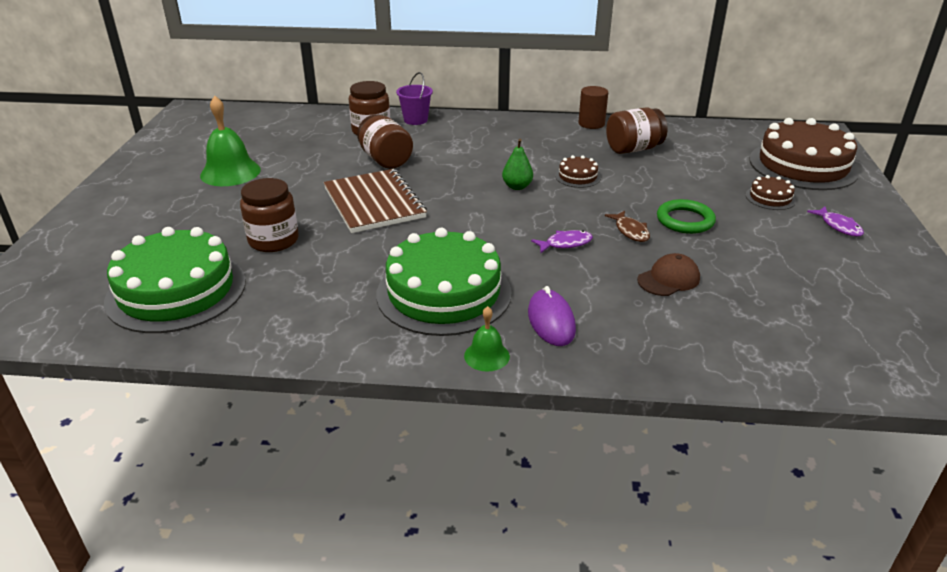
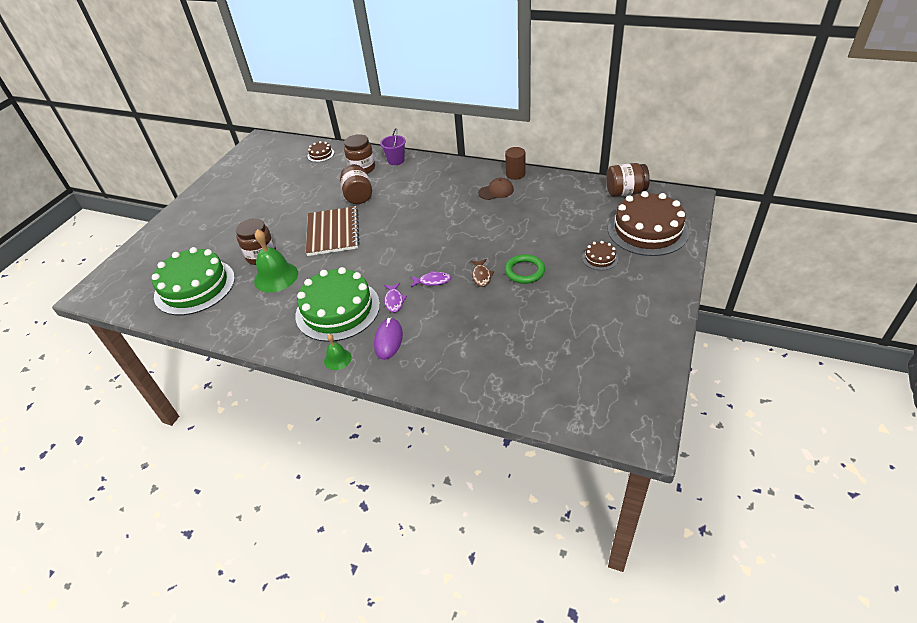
camera: 20 degrees right, 10 degrees up
green bell [200,96,261,186] -> green bell moved to [254,229,298,293]
green pear [502,139,533,190] -> none
brown cake [555,155,601,188] -> brown cake moved to [307,141,334,162]
brown jar [606,107,667,154] -> brown jar moved to [606,163,650,197]
brown cap [637,253,700,296] -> brown cap moved to [478,178,514,200]
purple fish [807,206,864,237] -> purple fish moved to [384,283,407,313]

